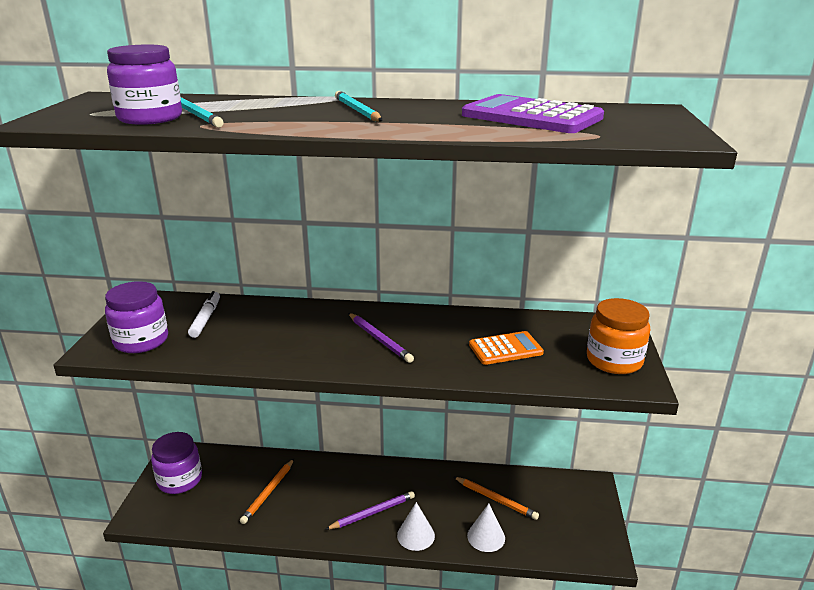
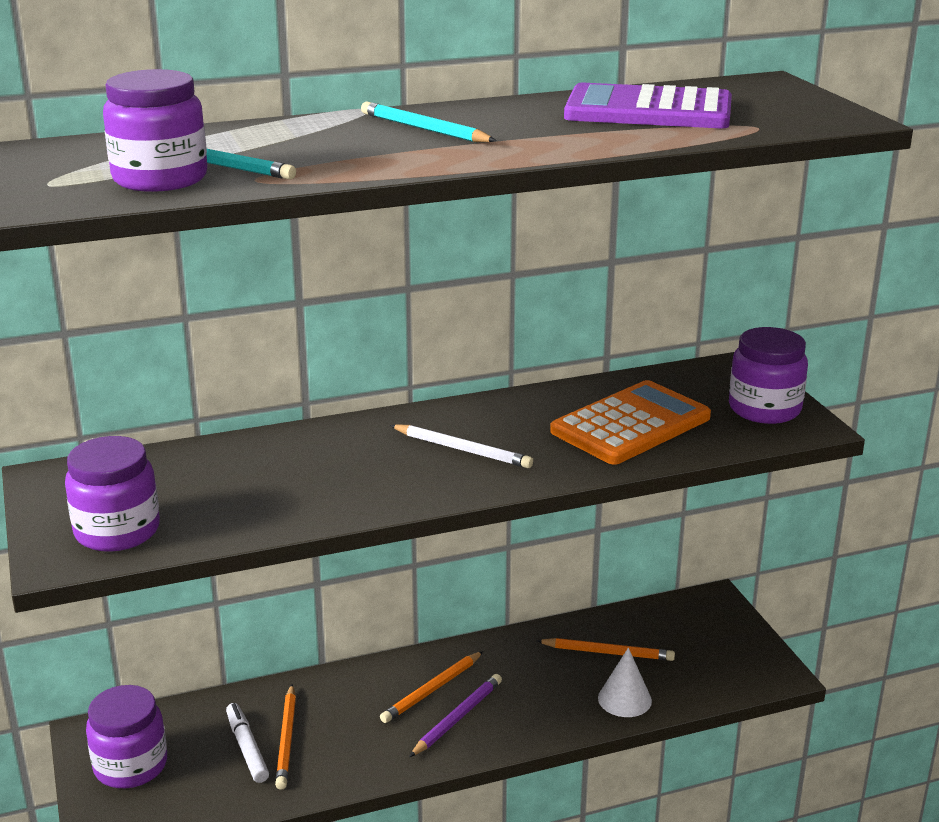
camera: 25 degrees left, 0 degrees up
white marker [188,291,220,338] -> white marker moved to [226,703,269,783]
purple pencil [348,313,414,363] -> white pencil [390,424,533,468]
white cone [397,502,435,551] -> none
orange calculator [469,331,544,365] -> orange calculator [550,380,711,465], size x1.63
orange jar [587,298,650,374] -> purple jar [729,327,808,424]
none -> orange pencil [380,651,483,723]

